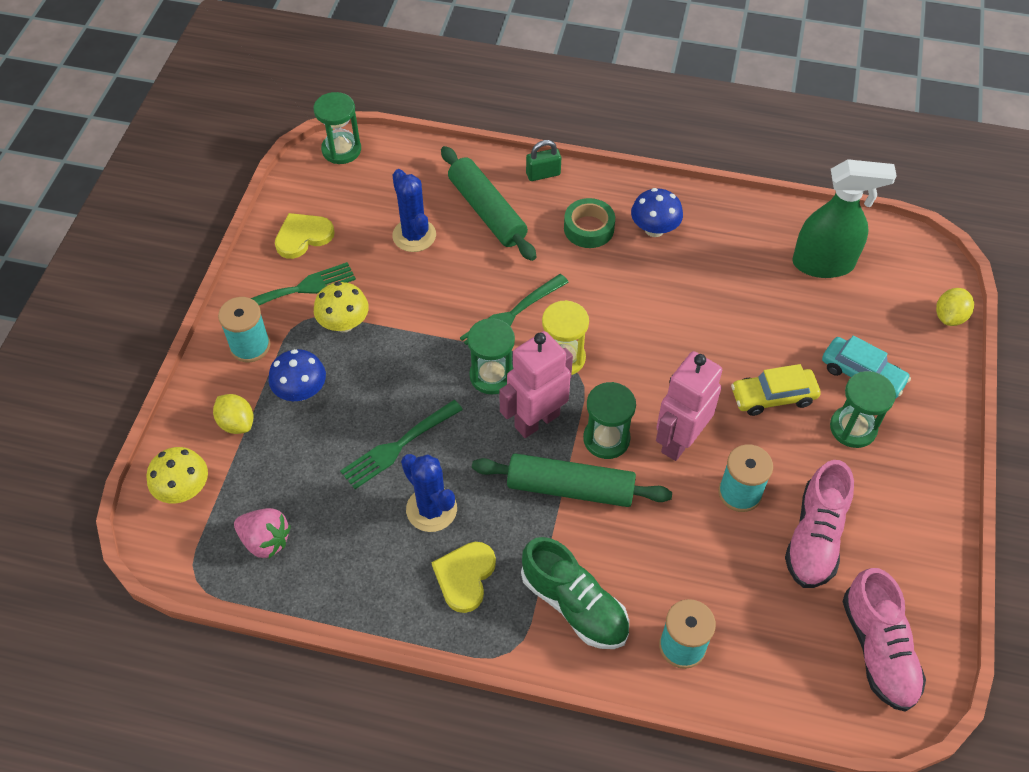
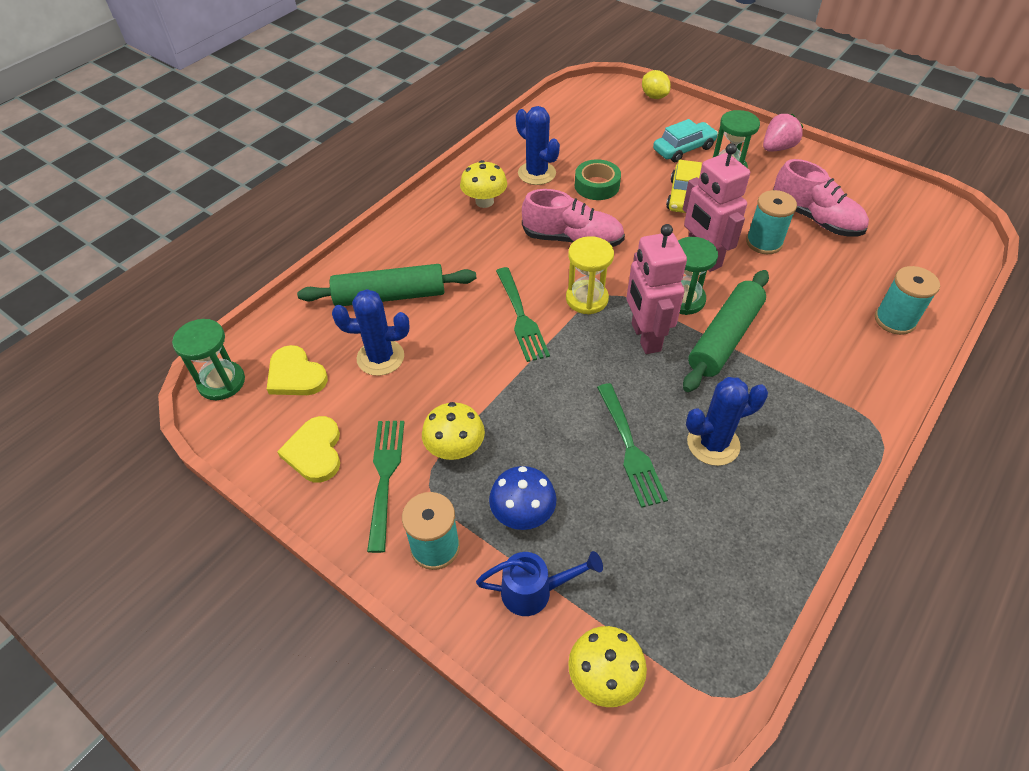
camera: 65 degrees left, 5 degrees down
yellow lemon [213,394,254,434] -> blue watering can [476,551,603,616]
pink strawberry [234,508,291,558] -> pink strawberry moved to [763,114,804,151]
yellow heart [432,542,496,613] -> yellow heart moved to [267,345,328,395]
green hourglass [467,318,515,395] -> none
green shoe [521,537,629,649] -> none
green padlock [526,140,561,181] -> none
green tape [564,198,615,248] -> green tape moved to [575,159,621,200]
blue mushroom [631,188,683,237] -> yellow mushroom [460,160,507,208]
green spray bottle [792,159,897,278] -> none
pink shoe [842,568,926,712] -> pink shoe moved to [522,189,625,247]
none -> blue cactus [516,106,560,185]

